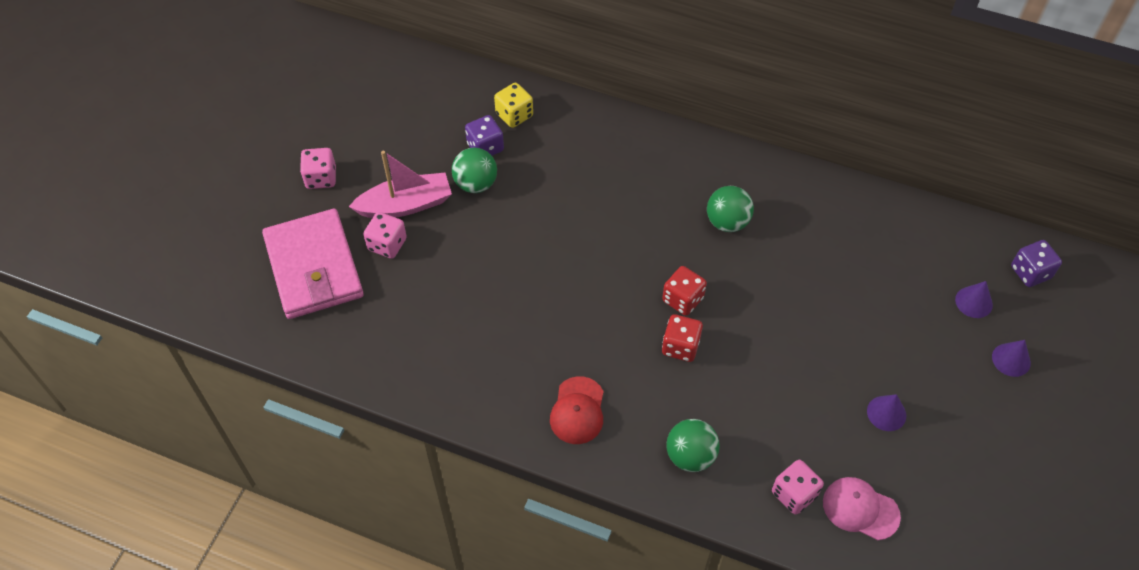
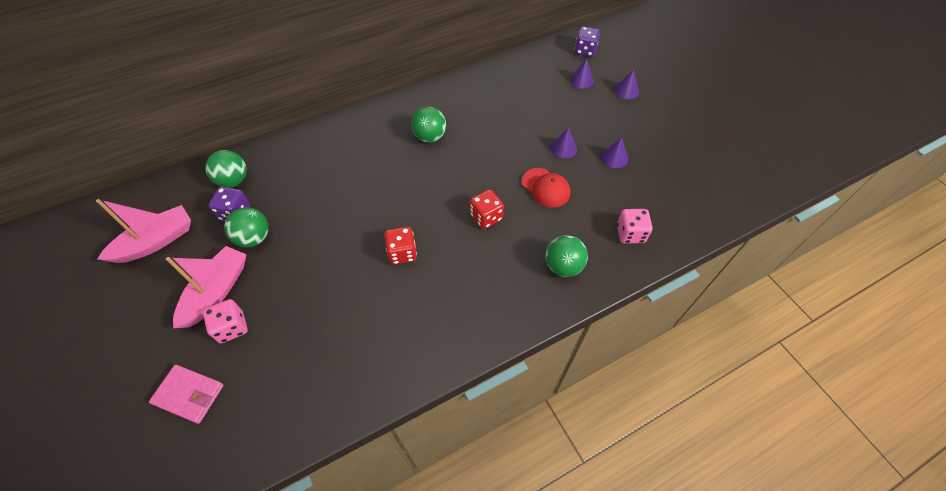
camera: 50 degrees left, 0 degrees up
pink wallet [262,209,364,319] -> pink wallet [149,365,224,424], size x0.54
pink dice [300,148,336,189] -> none
yellow dice [494,83,533,128] -> green ball [205,150,247,188]
red cap [550,376,604,444] -> red cap moved to [522,168,571,208]
red dice [662,266,707,316] -> red dice moved to [384,227,417,265]
pink cap [823,477,901,540] -> none
none -> pink boat [96,199,191,263]
none -> purple cone [551,128,577,159]

